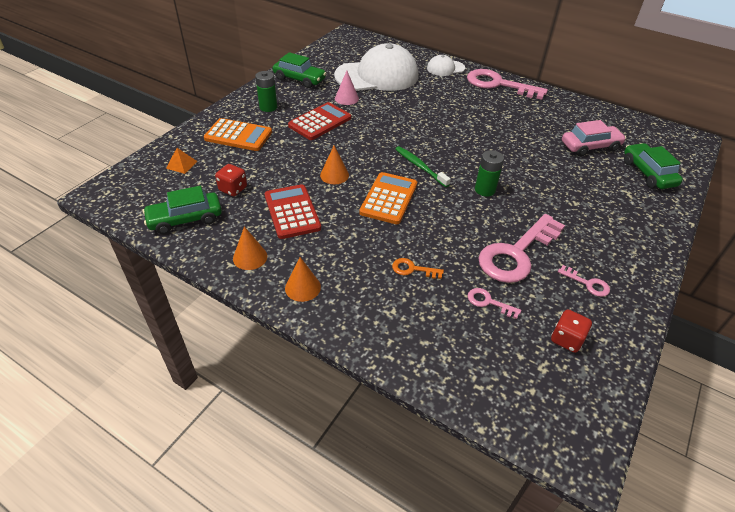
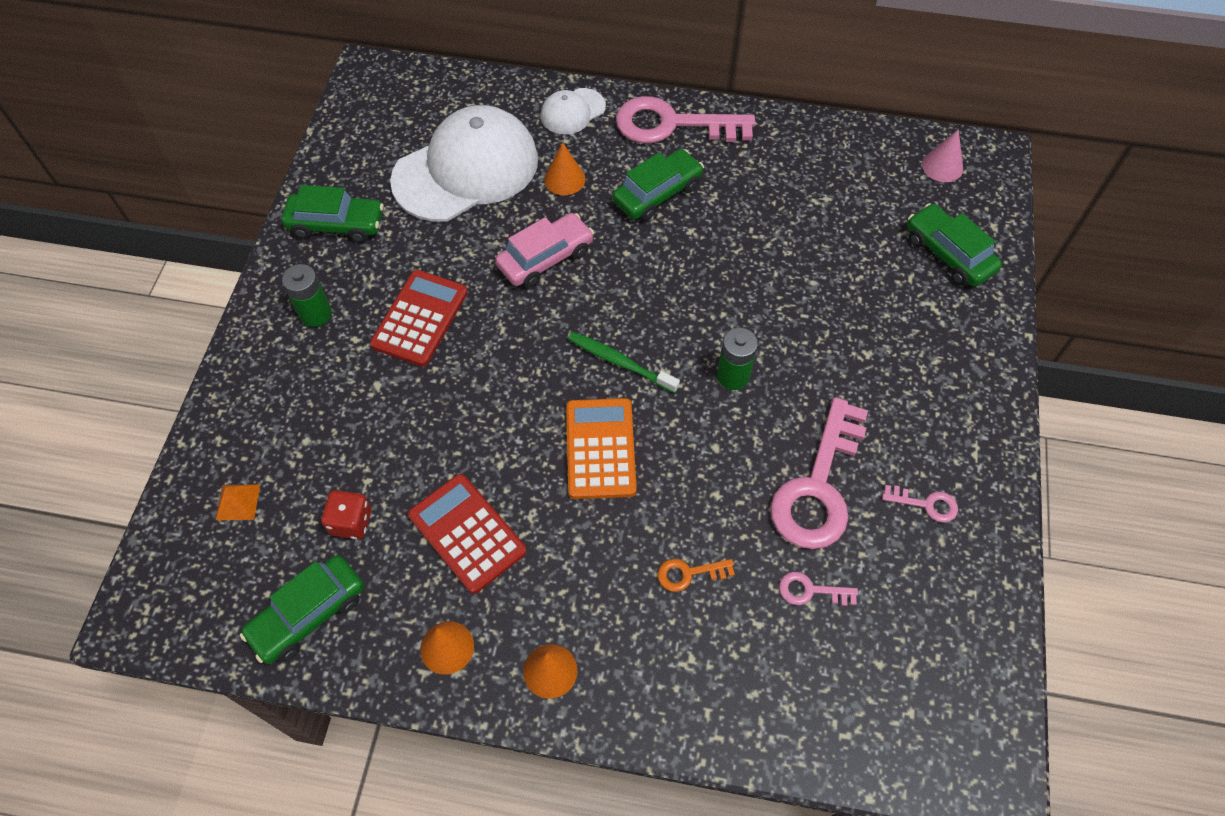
camera: 20 degrees left, 15 degrees up
orange calculator [204,118,272,151] -> none
orange cone [320,146,349,184] -> orange cone moved to [544,142,586,195]
pink cone [335,71,359,105] -> pink cone moved to [922,129,963,182]
red dice [551,309,592,353] -> none
pink car [562,120,626,156] -> pink car moved to [495,213,594,288]
none -> green car [613,149,704,221]

